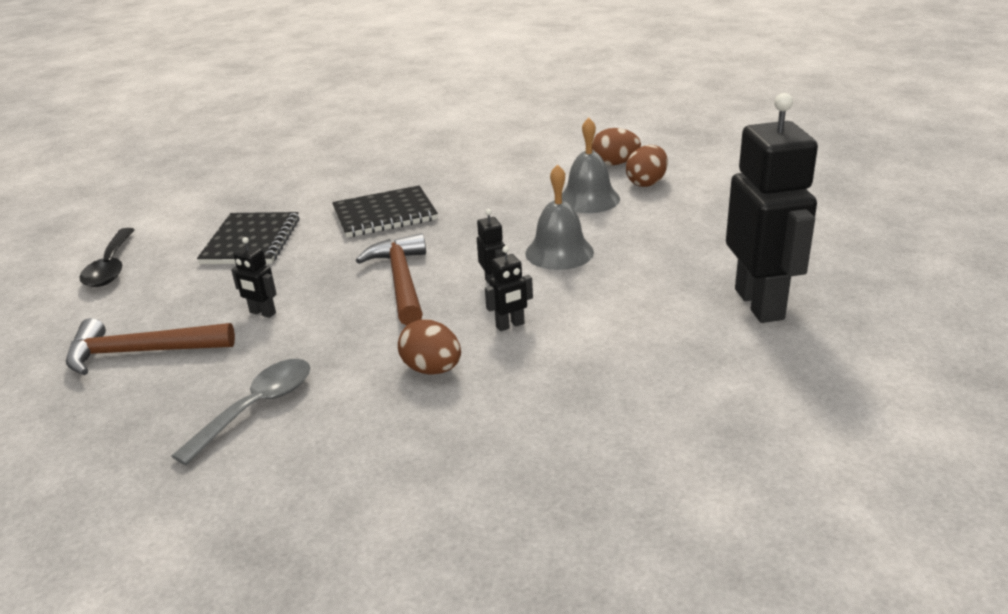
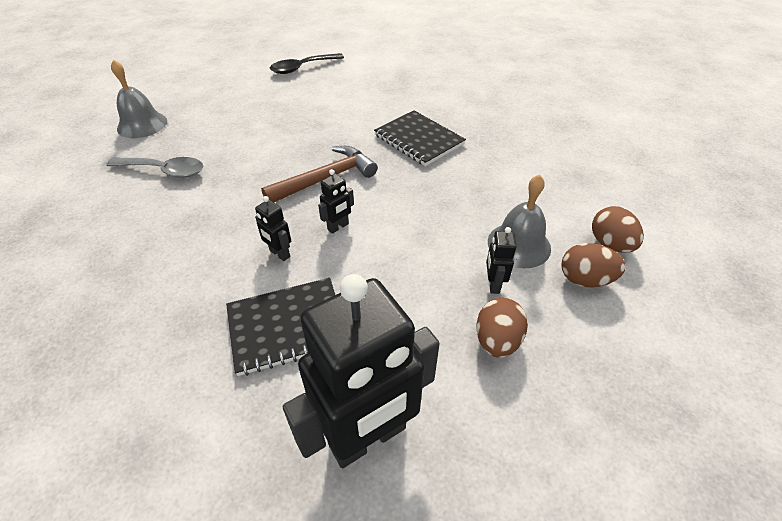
camera: 65 degrees right, 15 degrees up
brown hammer [66,318,235,375] -> none
black notebook [197,212,300,264] -> black notebook moved to [226,278,335,376]
black robot [231,237,277,318] -> black robot moved to [486,227,517,294]
brown egg [398,320,461,375] -> brown egg moved to [476,298,528,358]
grey bell [525,164,594,270] -> grey bell moved to [111,59,167,138]

